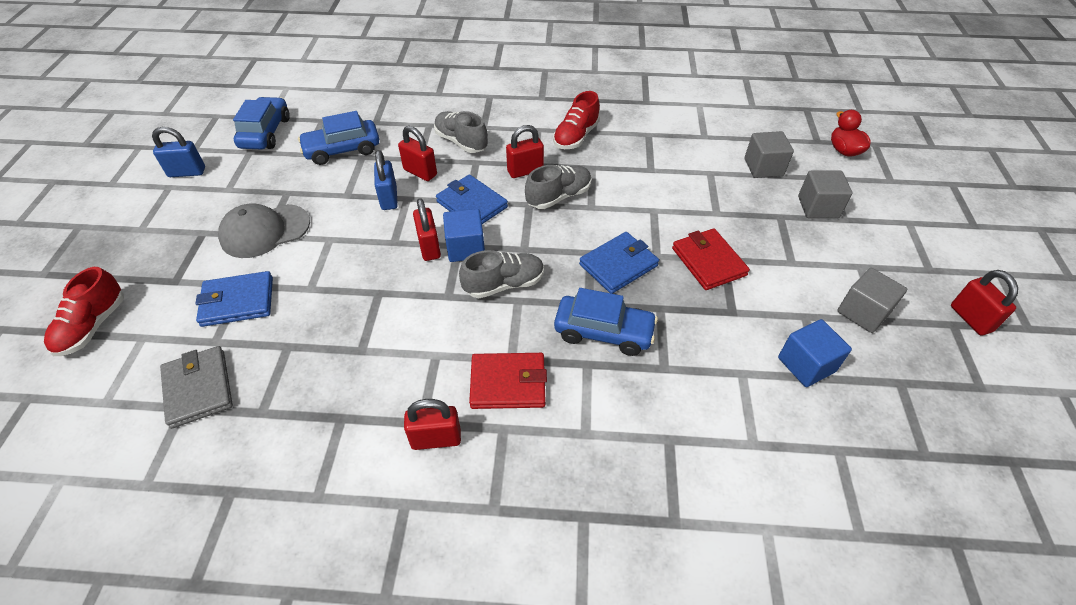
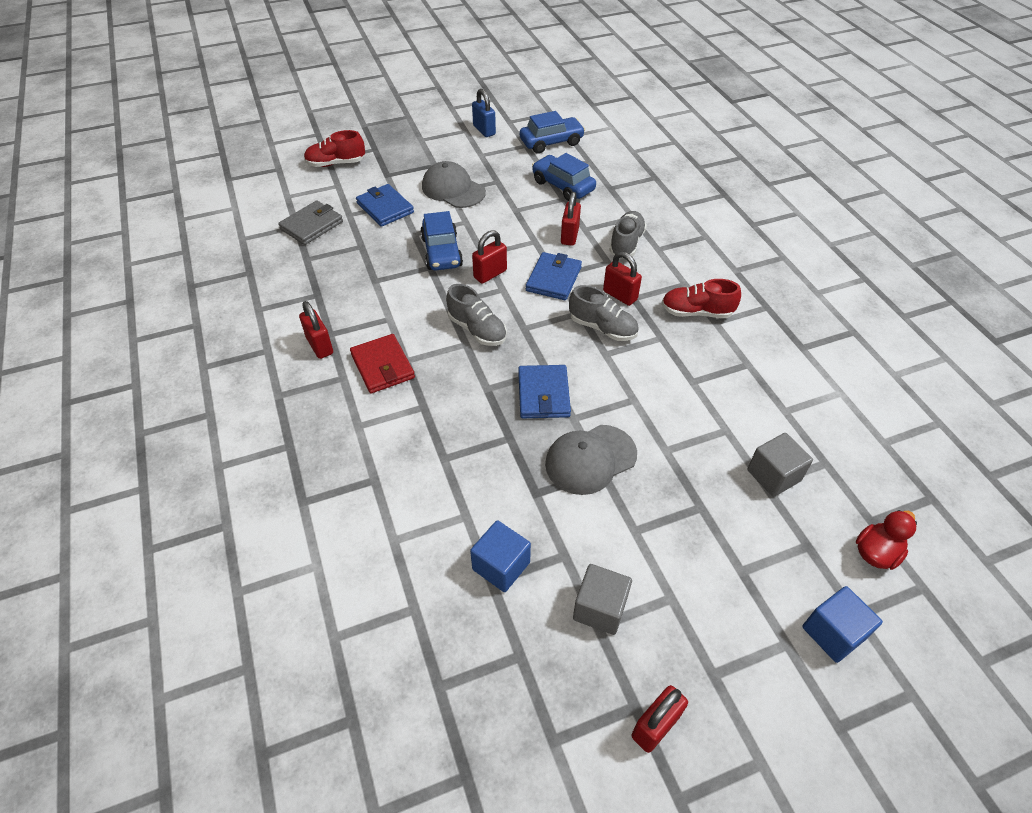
camera: 65 degrees right, 0 degrees up
blue padlock [374,150,398,210] -> none
blue cube [443,209,485,262] -> blue cube moved to [802,586,883,663]
blue car [554,288,658,356] -> blue car moved to [420,211,463,271]
blue wallet [579,232,659,294] -> blue wallet turned 60 degrees clockwise [518,365,571,418]
red wallet [672,228,750,290] -> grey cap [545,425,637,495]
grey cube [798,171,853,218] -> none

